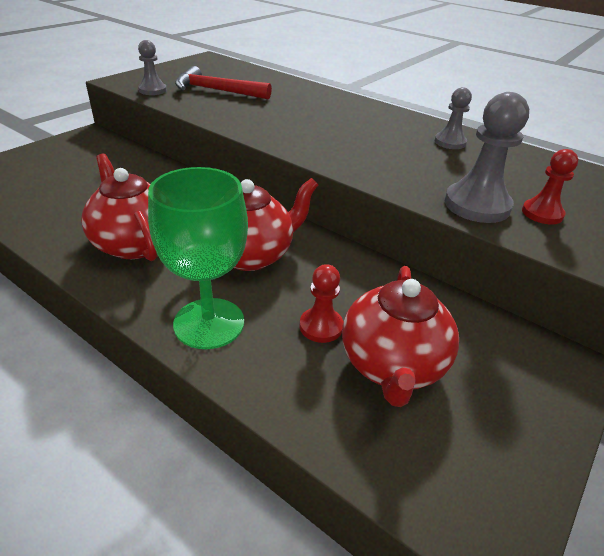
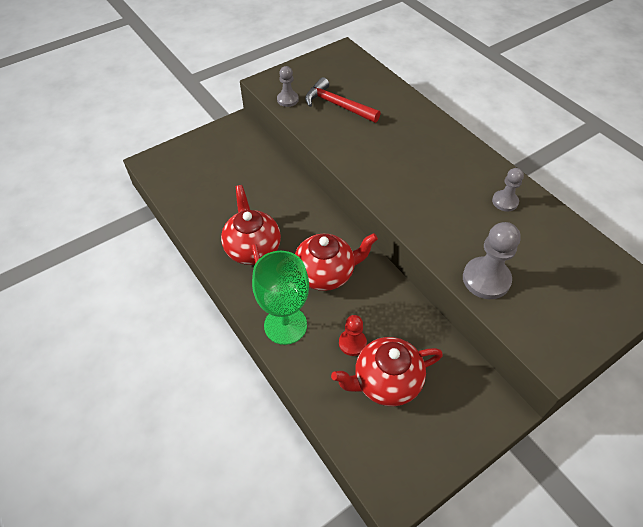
camera: 20 degrees right, 15 degrees up
red teapot [342,266,459,407] -> red teapot turned 45 degrees clockwise [331,337,443,407]
red pawn [522,149,578,225] -> none

